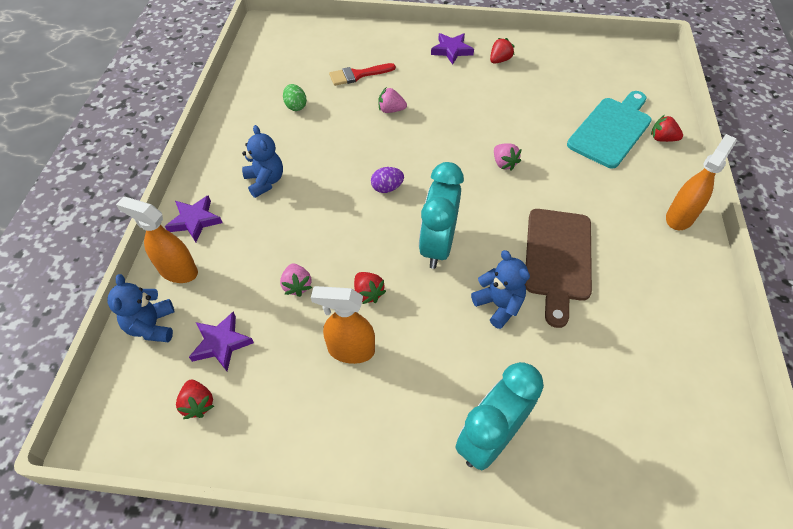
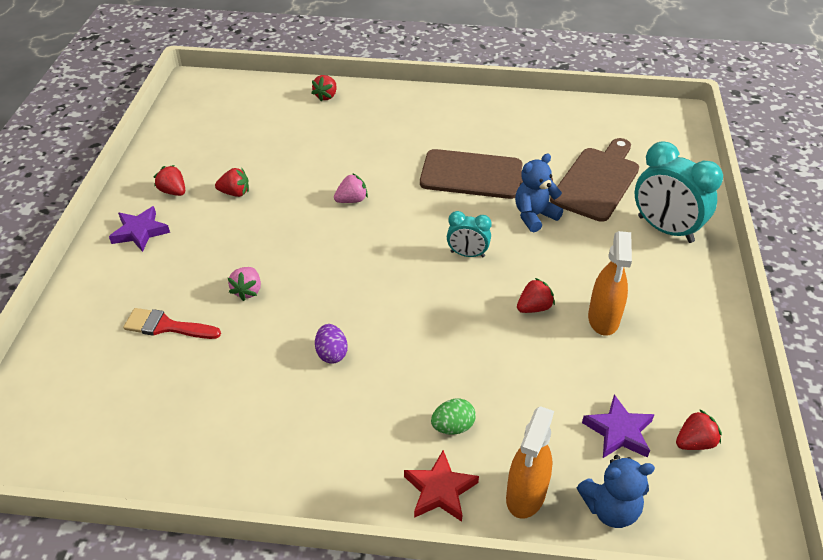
camera: 90 degrees left, 10 degrees down
purple star [165,195,223,242] -> red star [404,450,479,522]
blue teddy bear [242,125,283,198] -> none
pink strawberry [280,263,312,297] -> none
green egg [283,84,307,111] -> green egg moved to [431,398,476,435]
red brush [329,63,396,86] -> red brush turned 120 degrees clockwise [123,308,221,339]
purple egg [371,167,404,193] -> purple egg moved to [315,324,347,364]
turquoise clock [419,162,464,269] -> turquoise clock [447,211,492,258], size x0.54
turquoise cutting board [567,91,652,169] -> none
orange spray bottle [666,134,737,230] -> none
none -> red strawberry [215,167,249,197]
none -> brown cutting board [550,138,639,222]

